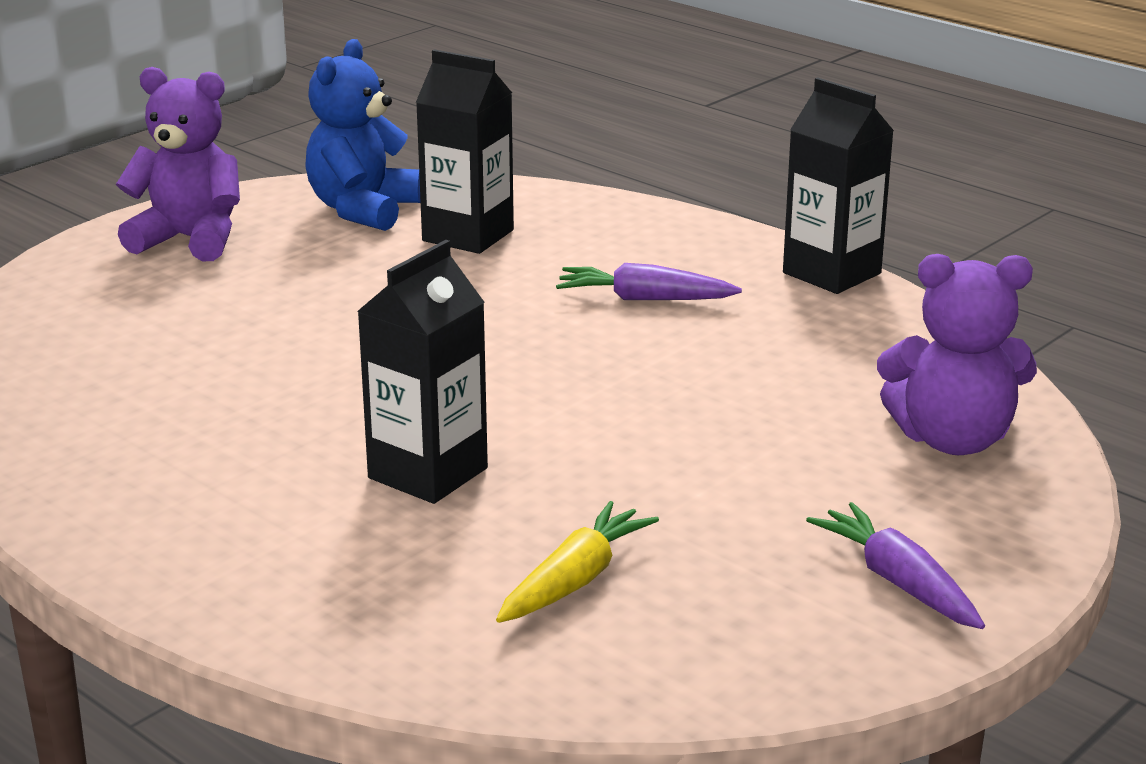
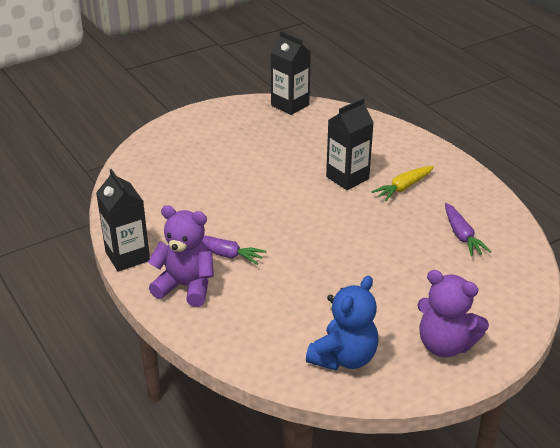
camera: 165 degrees left, 10 degrees up
black carton [416,49,514,254] -> black carton moved to [271,31,311,115]
yellow carrot [496,501,659,623] -> yellow carrot moved to [372,166,434,201]
purple carrot [806,502,985,629] -> purple carrot moved to [445,203,491,256]
purple teddy bear [877,254,1037,455] -> purple teddy bear moved to [148,205,214,307]

